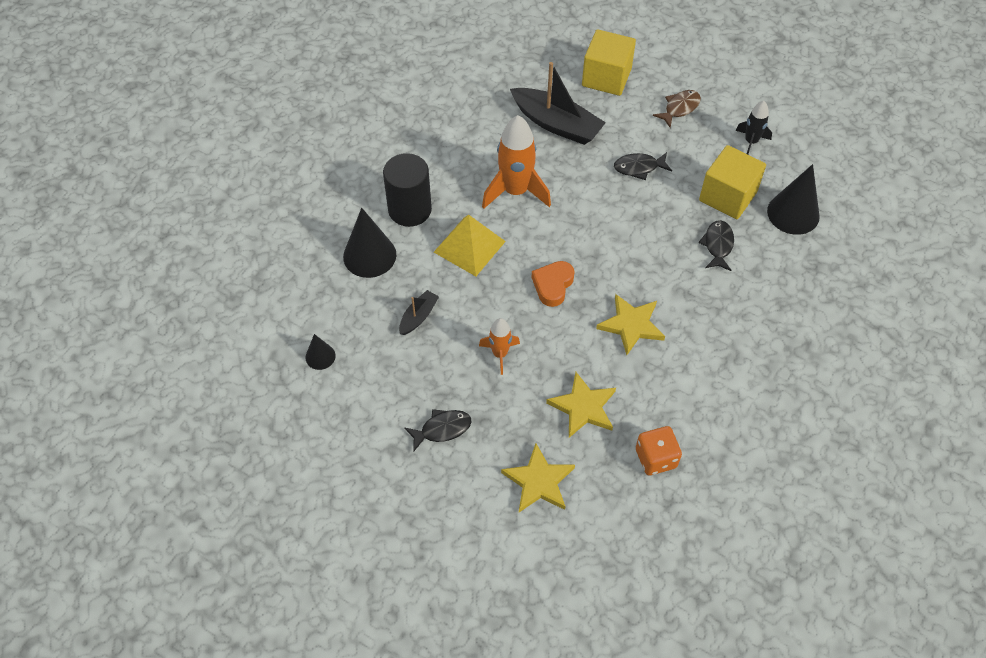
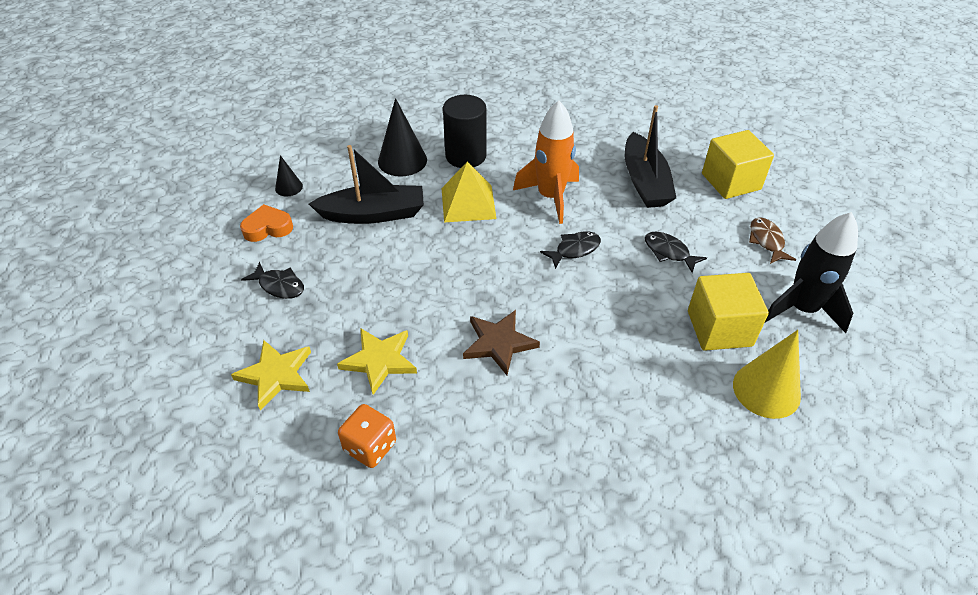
camera: 50 degrees right, 10 degrees down
black boat [399,290,439,335] -> black boat [309,145,424,224], size x2.03
orange rocket [479,318,520,375] -> none
orange heart [532,261,575,307] -> orange heart moved to [240,204,293,242]
yellow star [596,294,665,355] -> brown star [463,310,540,375]
brown fish [653,90,701,128] -> brown fish turned 105 degrees counterclockwise [749,217,796,264]
black fish [698,220,734,271] -> black fish moved to [540,232,601,269]
black rocket [735,101,772,154] -> black rocket [765,212,858,333], size x1.81
black cone [767,164,820,235] -> yellow cone [733,330,801,419]

